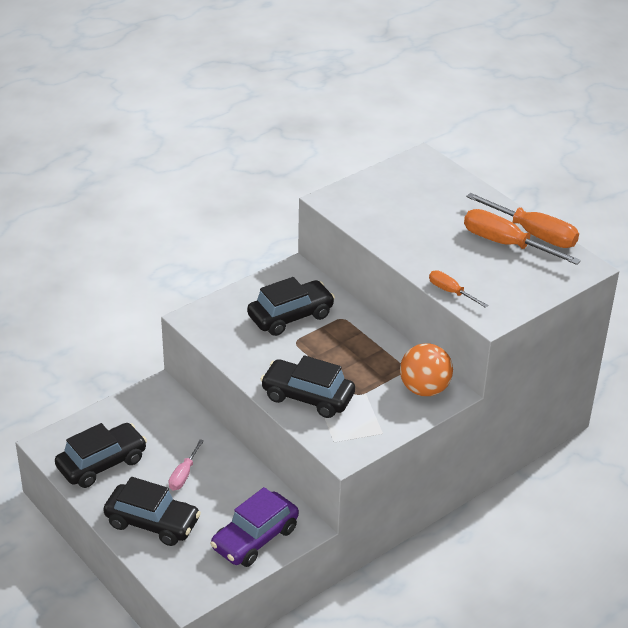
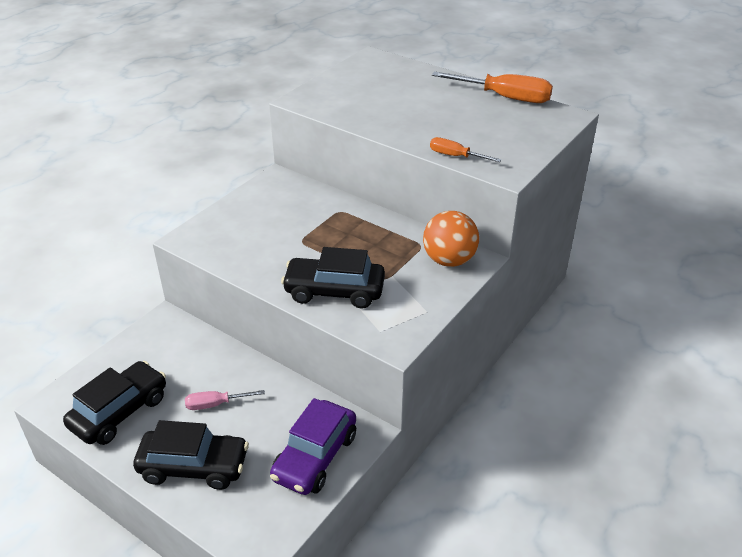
camera: 15 degrees left, 0 degrees up
pink screwdriver [168,440,204,491] -> pink screwdriver turned 75 degrees clockwise [185,390,265,410]
black car [247,277,335,336] -> none
orange screwdriver [464,209,581,265] -> none

